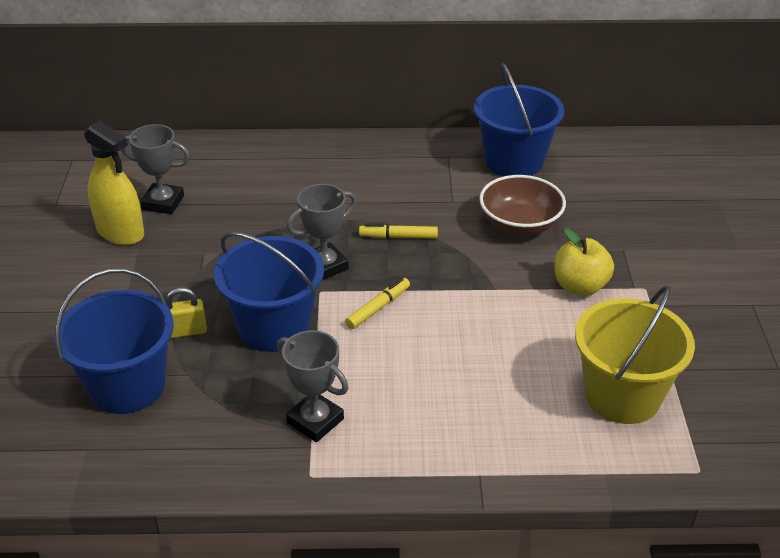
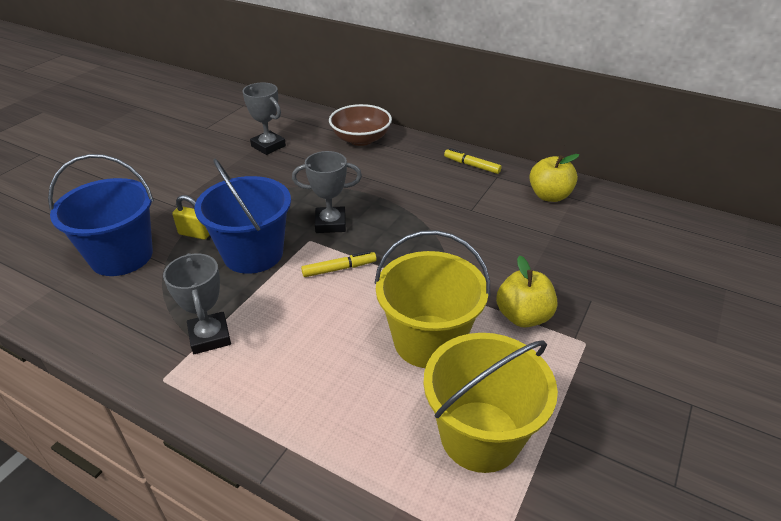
camera: 30 degrees right, 0 degrees up
yellow spray bottle [84,121,144,245] -> none
yellow marker [359,224,438,239] -> yellow marker moved to [444,148,502,174]
blue bucket [474,63,564,176] -> yellow apple [529,154,579,202]
brown bowl [479,175,566,236] -> brown bowl moved to [329,104,392,146]
none -> yellow bucket [375,230,490,368]

